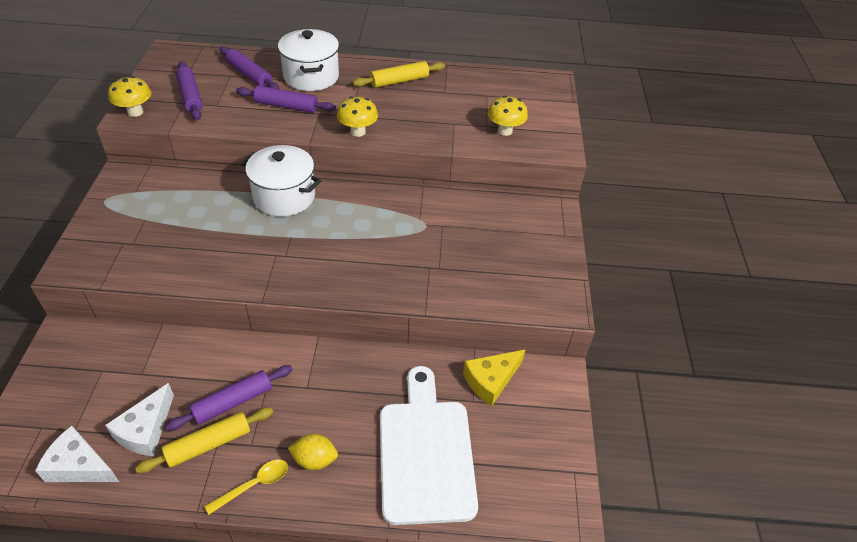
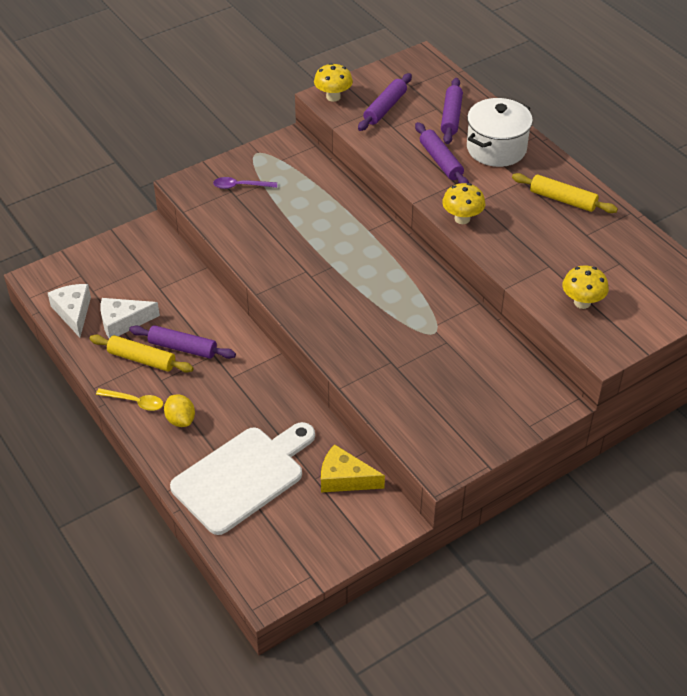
camera: 55 degrees right, 0 degrees up
white pot [241,145,321,217] -> none
none -> purple spoon [213,177,277,189]

